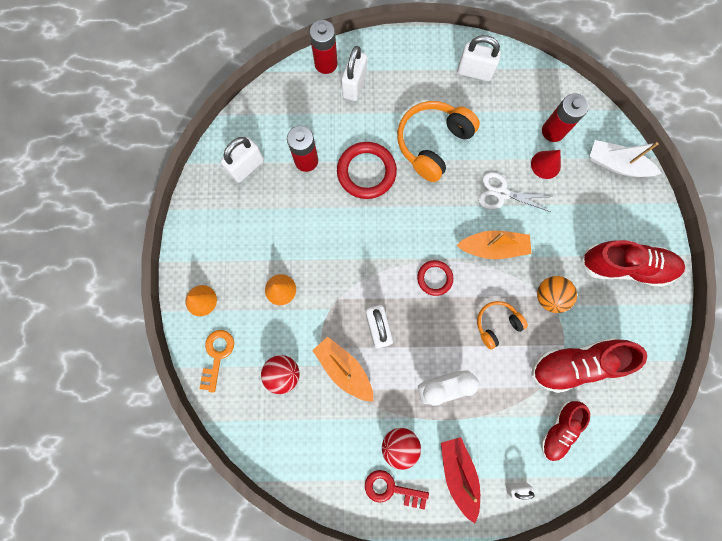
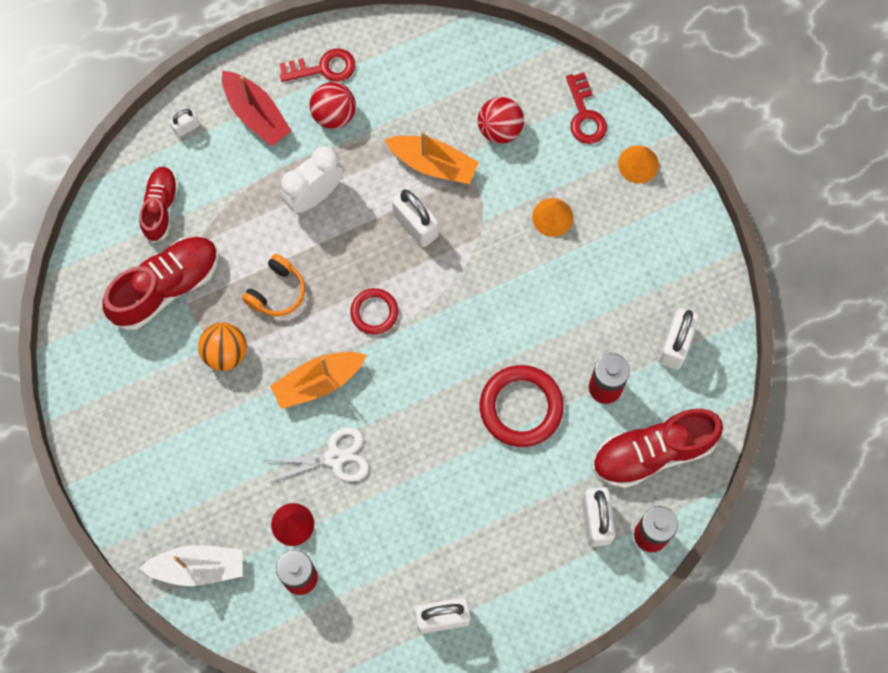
camera: 155 degrees right, 5 degrees down
orange key [199,330,234,393] -> red key [566,72,607,144]
orange headphones [397,101,480,182] -> none
red shoe [581,240,685,287] -> red shoe moved to [592,409,723,488]

